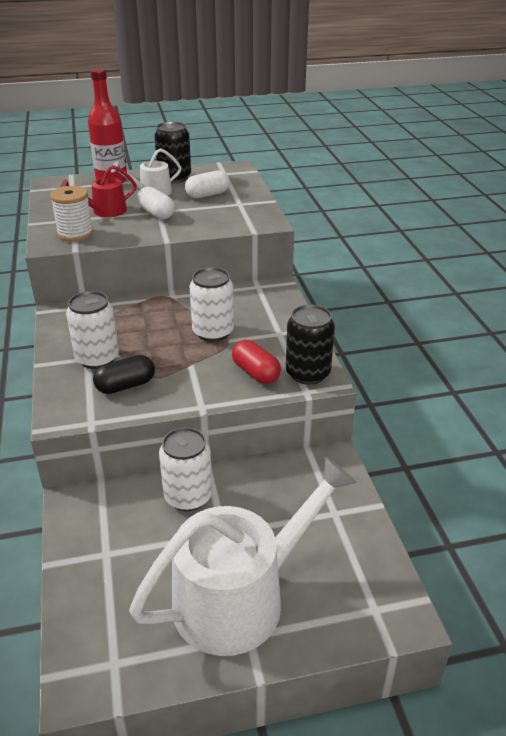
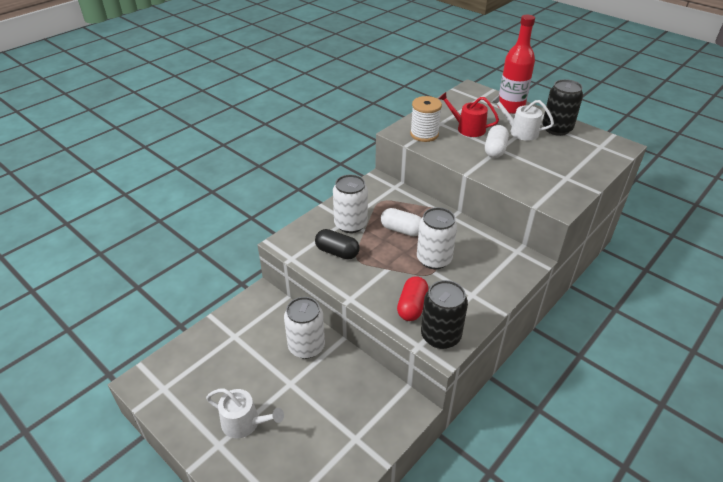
camera: 55 degrees right, 5 degrees up
white watering can [129,456,357,656] -> white watering can [206,388,284,438], size x0.47
white capsule [185,170,230,199] -> white capsule moved to [381,208,421,236]

